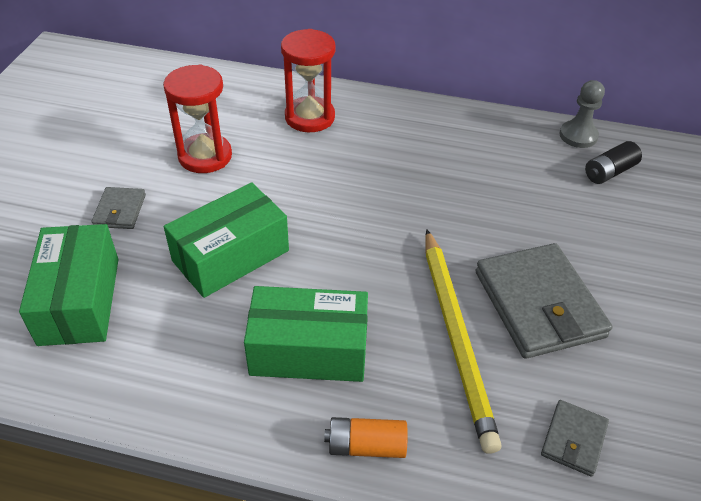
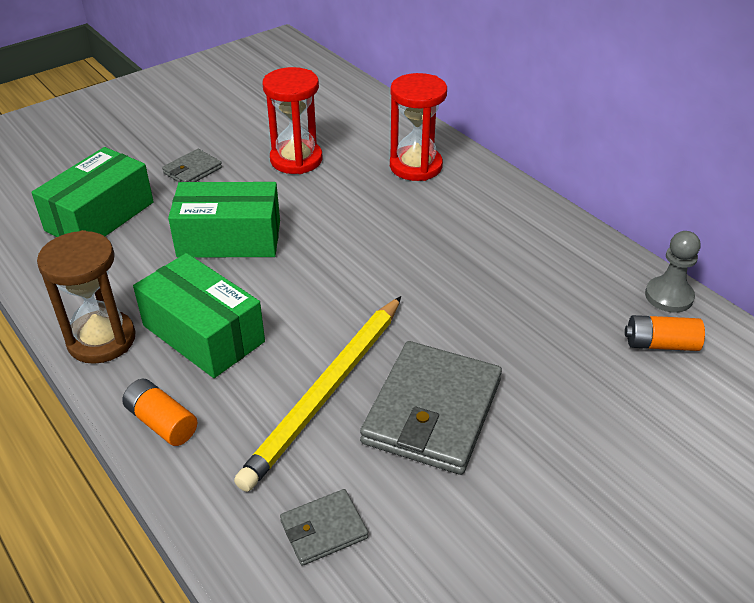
camera: 40 degrees right, 5 degrees down
black battery [585,141,642,184] -> orange battery [625,315,705,351]
none -> brown hourglass [37,230,135,364]

